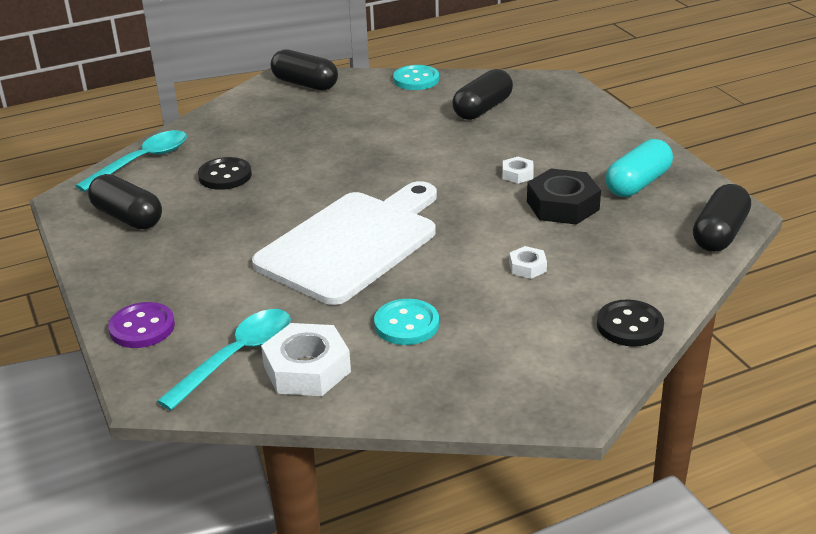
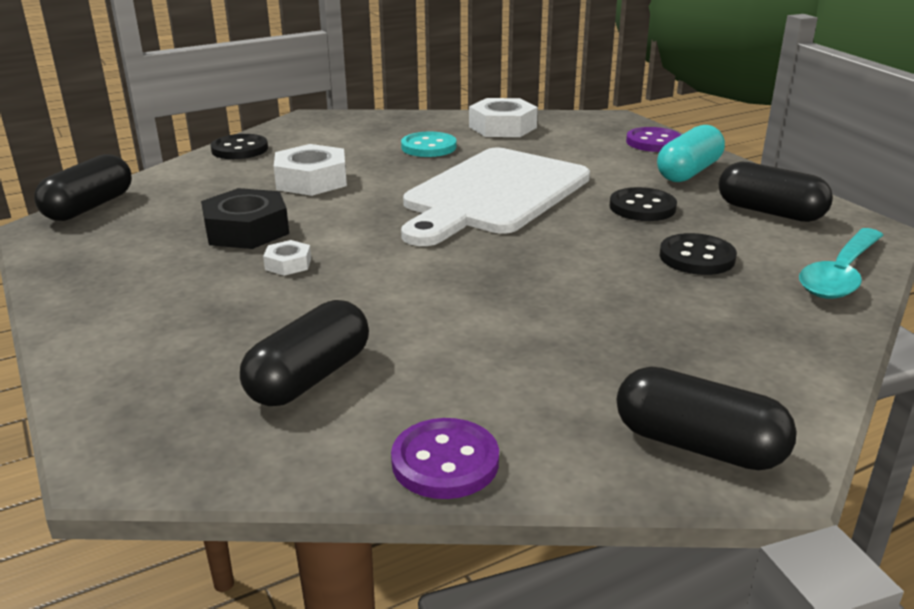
camera: 175 degrees right, 5 degrees down
turquoise spoon [157,309,291,411] -> none
turquoise button [393,65,439,90] -> purple button [391,418,499,499]
white nut [509,246,547,279] -> white nut [274,144,347,196], size x1.99
turquoise capsule [605,139,673,197] -> turquoise capsule moved to [657,125,725,182]
none -> black button [610,187,677,221]

